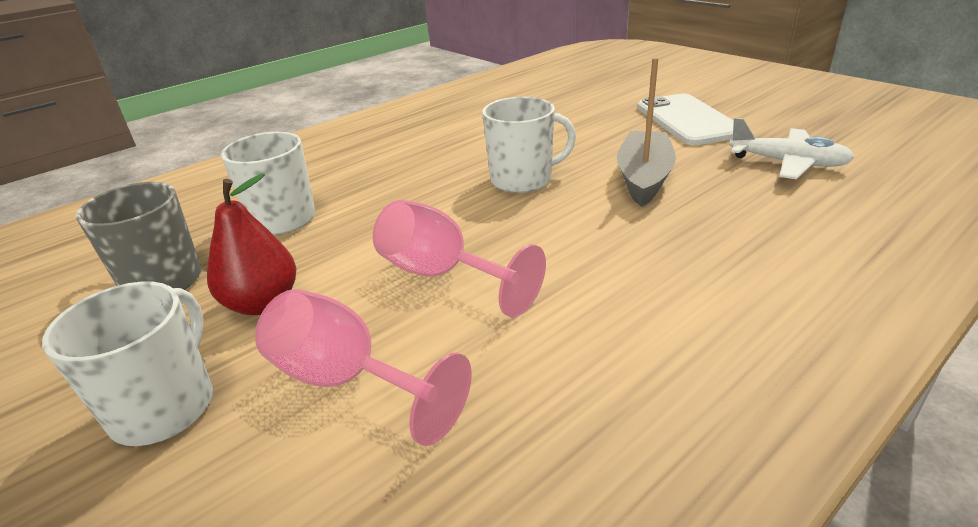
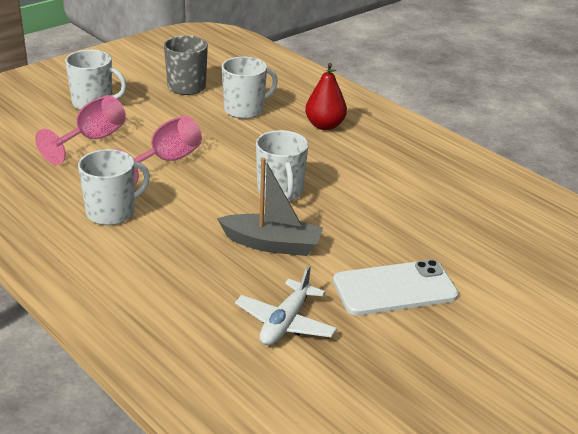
camera: 85 degrees right, 0 degrees up
red pear [207,173,296,315] -> red pear moved to [305,63,347,130]
none -> white mug [78,149,150,225]

